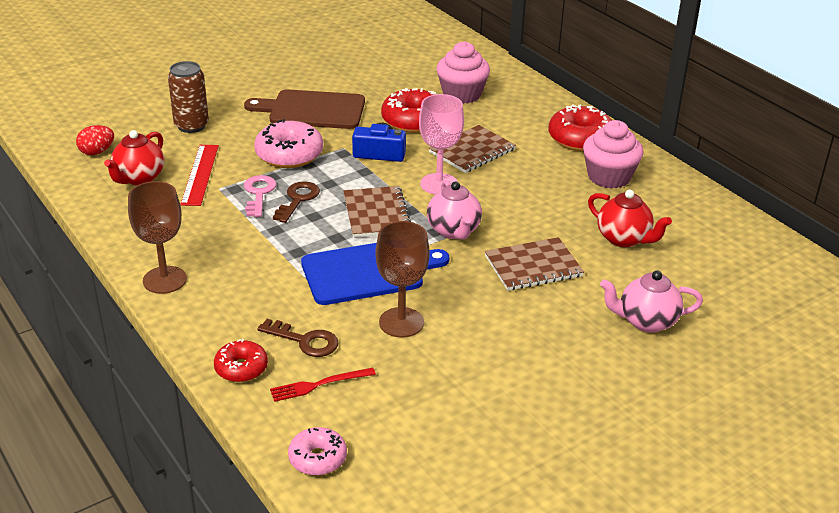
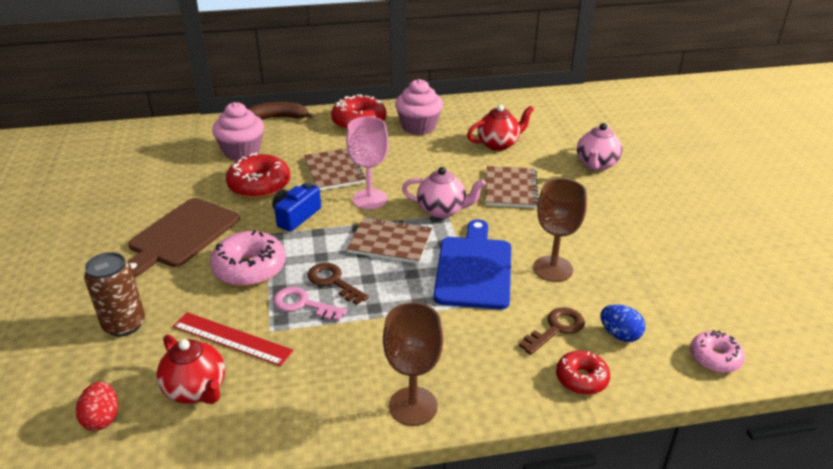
camera: 65 degrees left, 0 degrees up
red fork [270,368,376,402] -> blue egg [601,304,645,342]
none -> brown banana [249,102,315,120]

